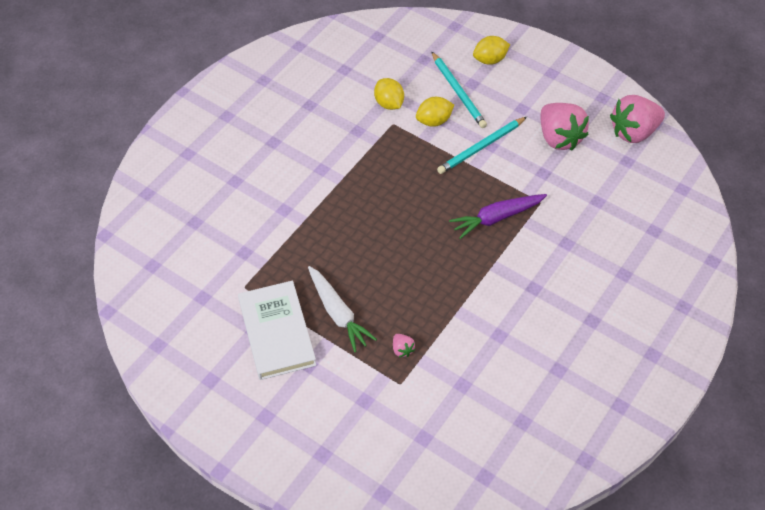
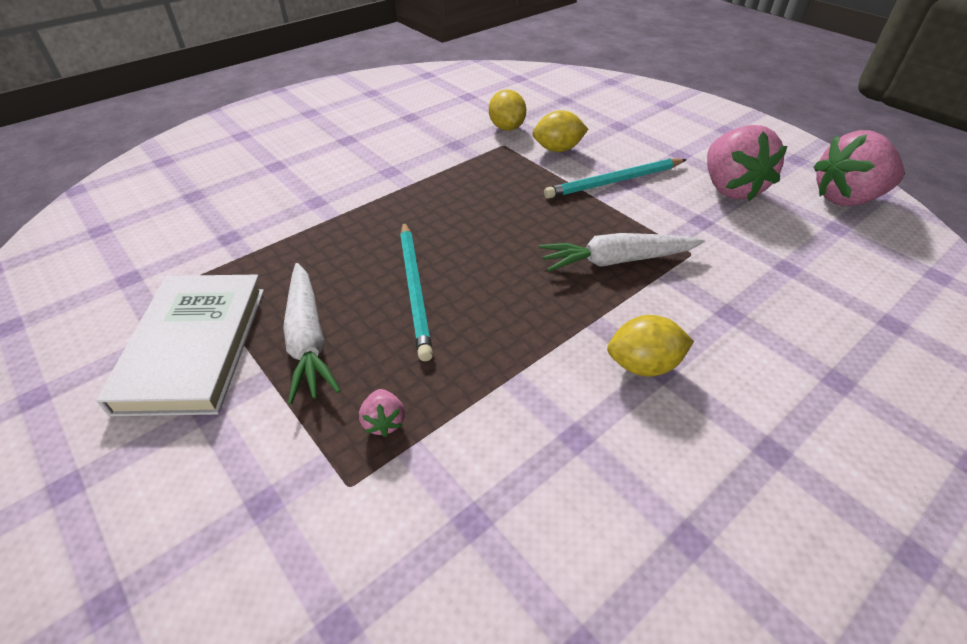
camera: 15 degrees right, 10 degrees down
turquoise pencil [431,51,487,128] -> turquoise pencil moved to [400,222,433,361]
purple carrot [449,194,547,239] -> white carrot [539,233,705,272]
yellow lemon [473,36,510,65] -> yellow lemon moved to [607,315,694,377]

